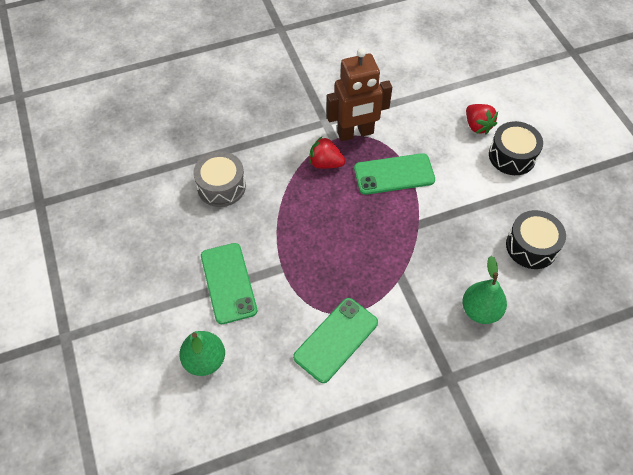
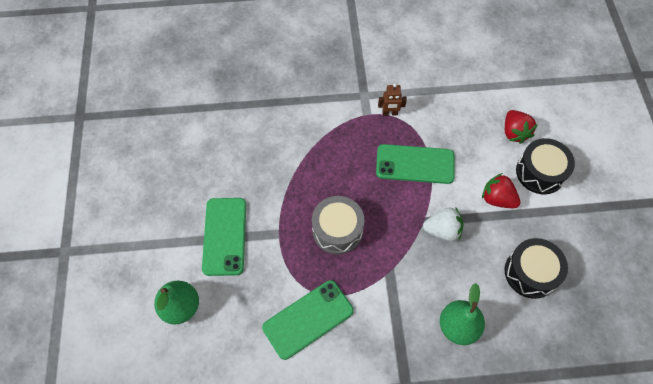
camera: 15 degrees right, 5 degrees up
grey drum [193,151,246,207] -> grey drum moved to [312,196,365,255]
red strawberry [309,137,345,169] -> red strawberry moved to [482,173,521,208]
brown robot [326,48,392,141] -> brown robot [378,83,407,116], size x0.43
none -> white strawberry [423,207,463,241]

